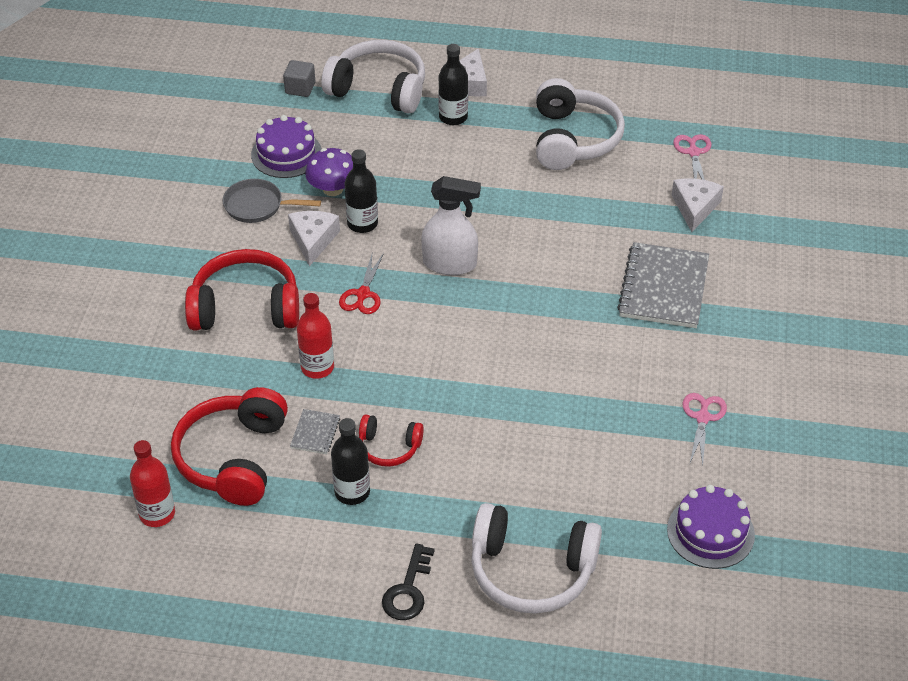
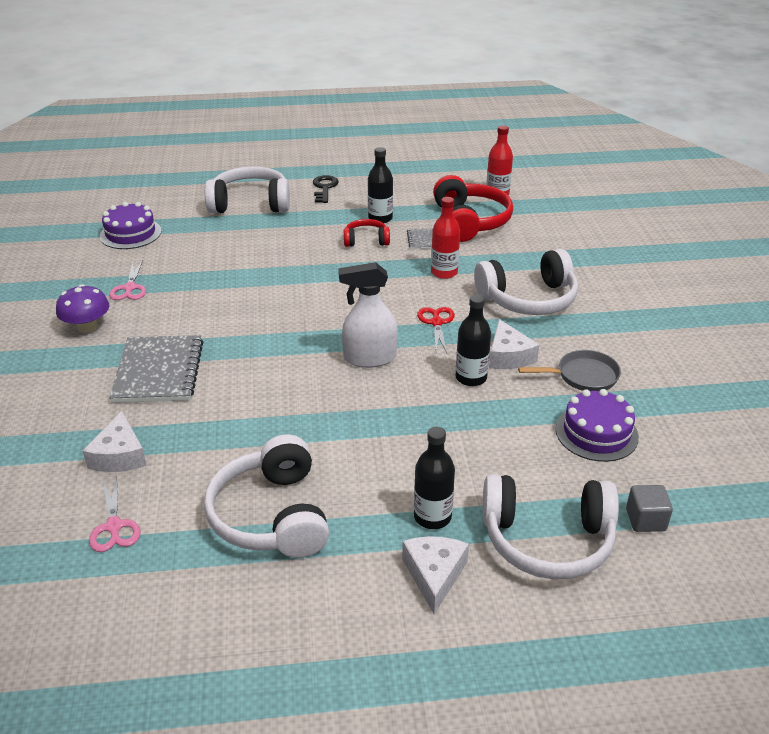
camera: 165 degrees right, 10 degrees down
red headphones [185,249,299,330] -> white headphones [474,249,578,315]
purple mushroom [305,148,353,196] -> purple mushroom moved to [56,284,109,332]

